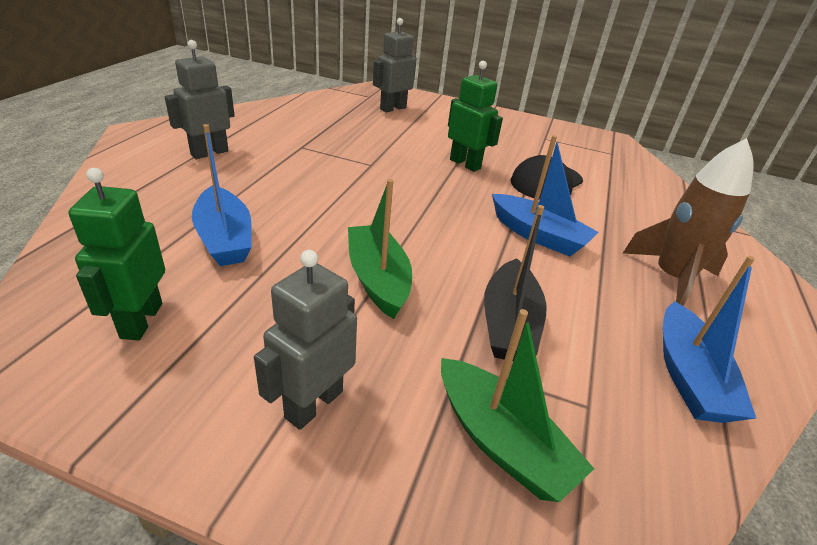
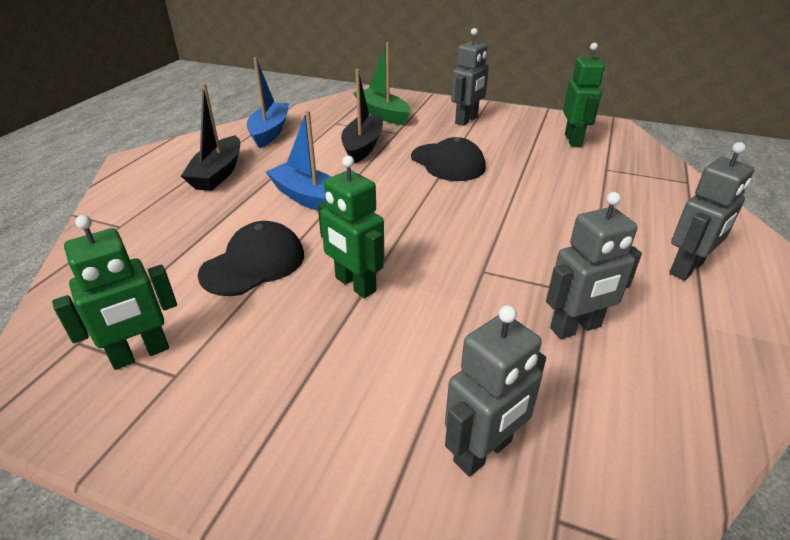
camera: 175 degrees left, 0 degrees up
blue boat [192,124,252,266] -> none
green boat [348,179,412,319] -> black cap [411,137,486,181]
brown rocket [623,138,754,306] -> black boat [181,83,240,191]
none -> green robot [52,215,177,370]
none -> grey robot [546,192,642,339]

